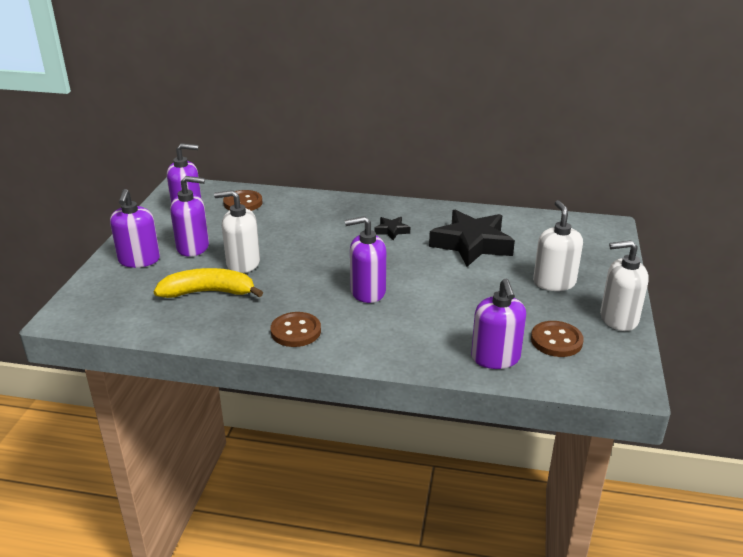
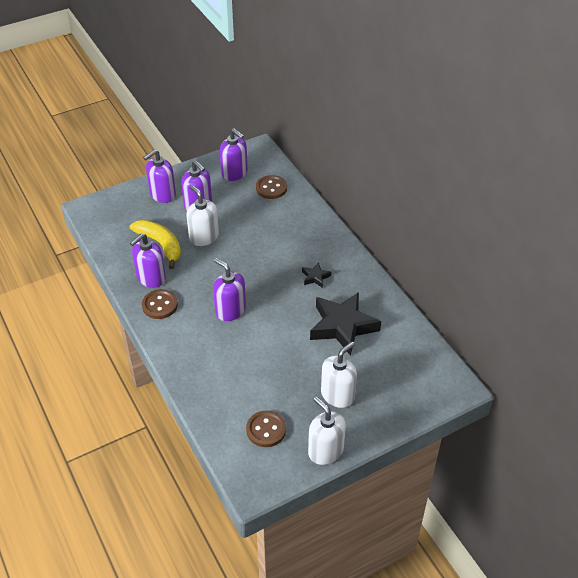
camera: 50 degrees right, 15 degrees up
purple soap dispenser [471,279,526,369] -> purple soap dispenser moved to [130,233,166,288]

